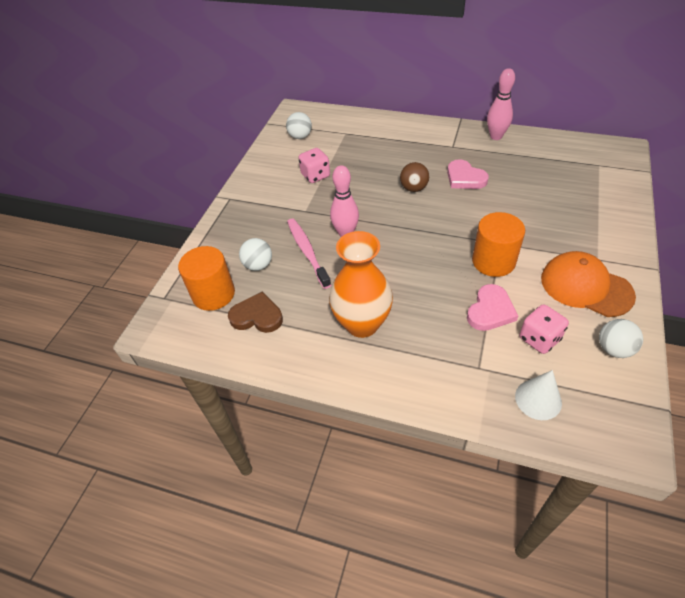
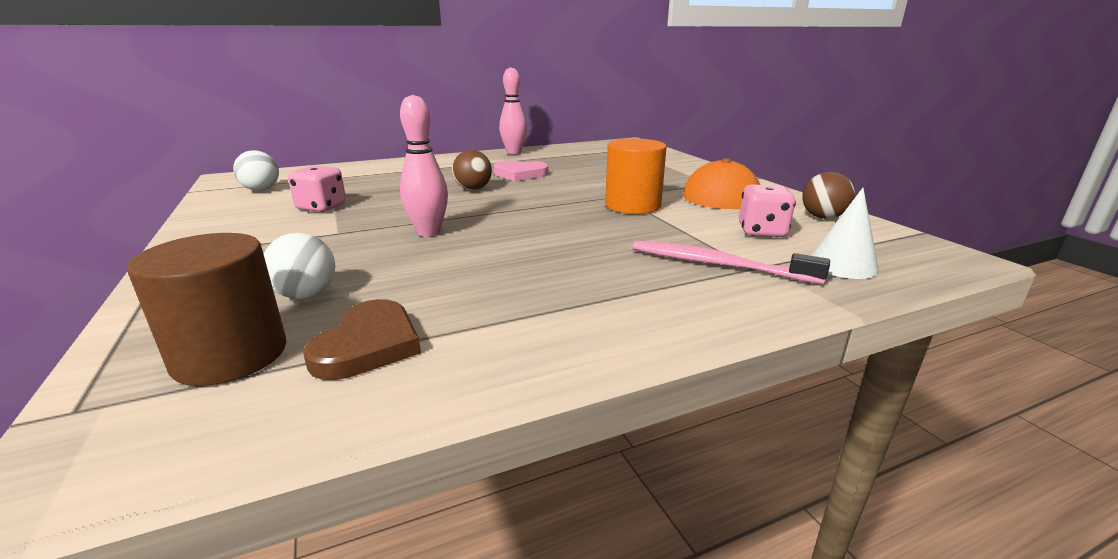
camera: 45 degrees left, 25 degrees down
orange cylinder [178,246,235,311] -> brown cylinder [127,233,286,386]
brown heart [228,291,283,333] -> brown heart turned 135 degrees clockwise [303,299,421,380]
pink toothbrush [287,218,331,289] -> pink toothbrush moved to [632,241,830,284]
orange vase [329,231,393,338] -> none
pink heart [467,284,518,331] -> none
white ball [599,319,643,358] -> brown ball [803,172,855,219]

